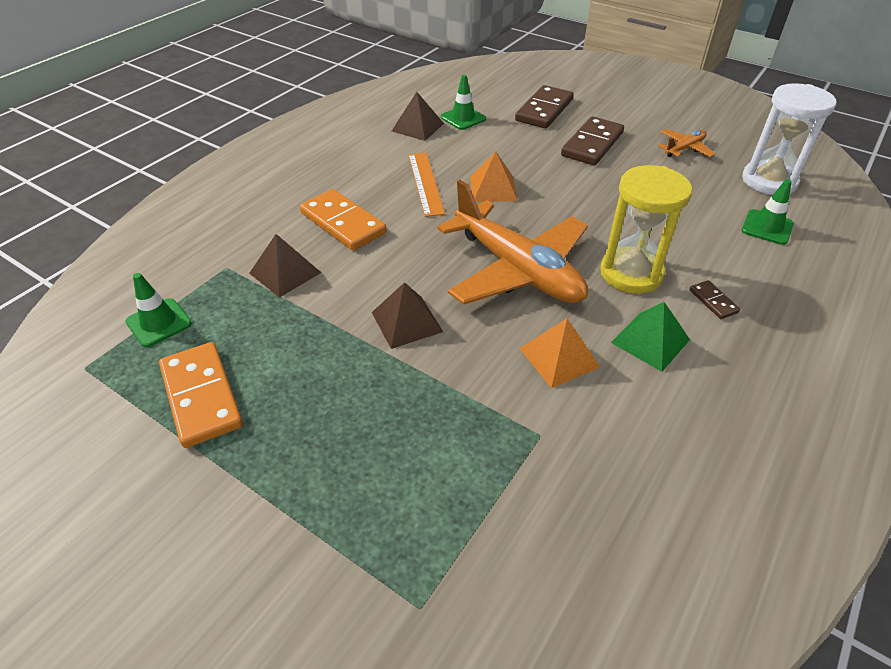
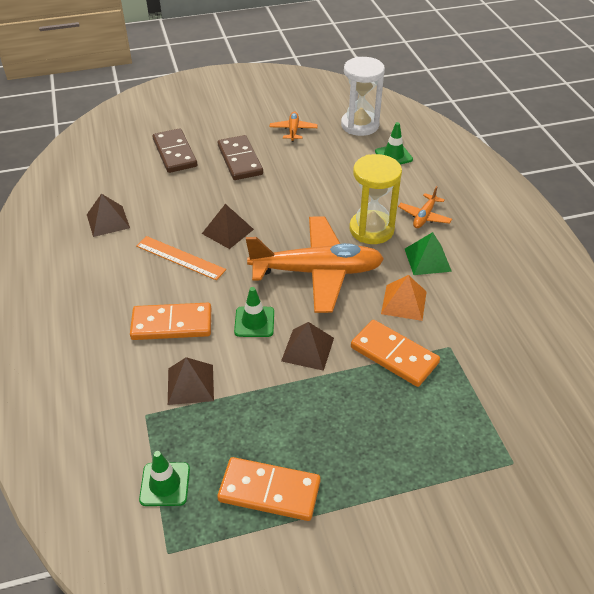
camera: 50 degrees left, 0 degrees up
green traffic cone [441,75,486,130] -> green traffic cone moved to [234,287,274,337]
orange pyramid [470,151,518,202] -> brown pyramid [202,204,254,249]
brown domino [690,280,740,319] -> orange plane [398,186,452,228]
none -> orange domino [351,320,440,387]

